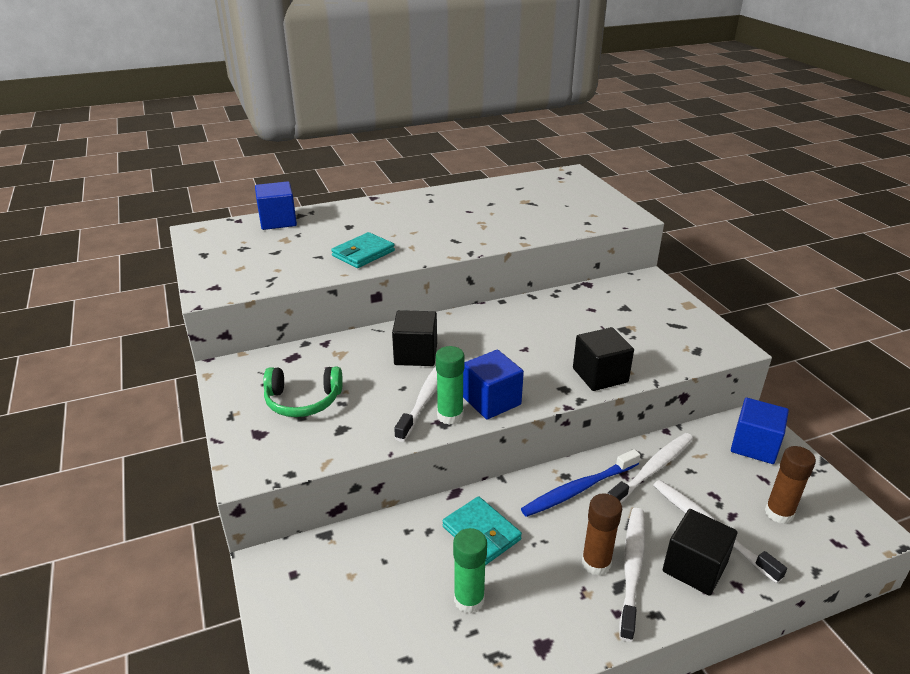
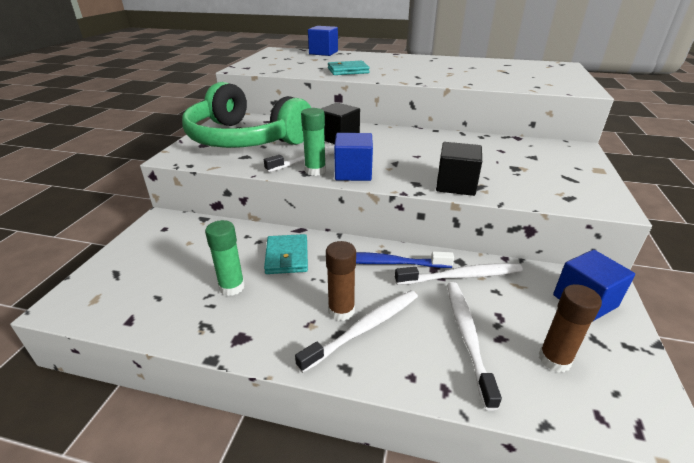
camera: 35 degrees right, 0 degrees up
green headphones [263,367,343,417] -> green headphones [182,82,311,148], size x2.18
black cube [663,509,737,596] -> none

